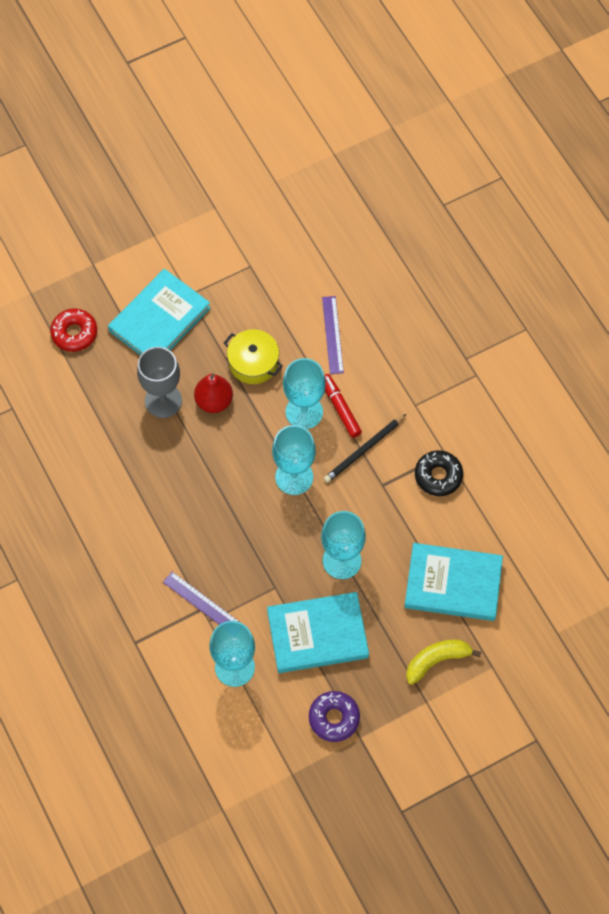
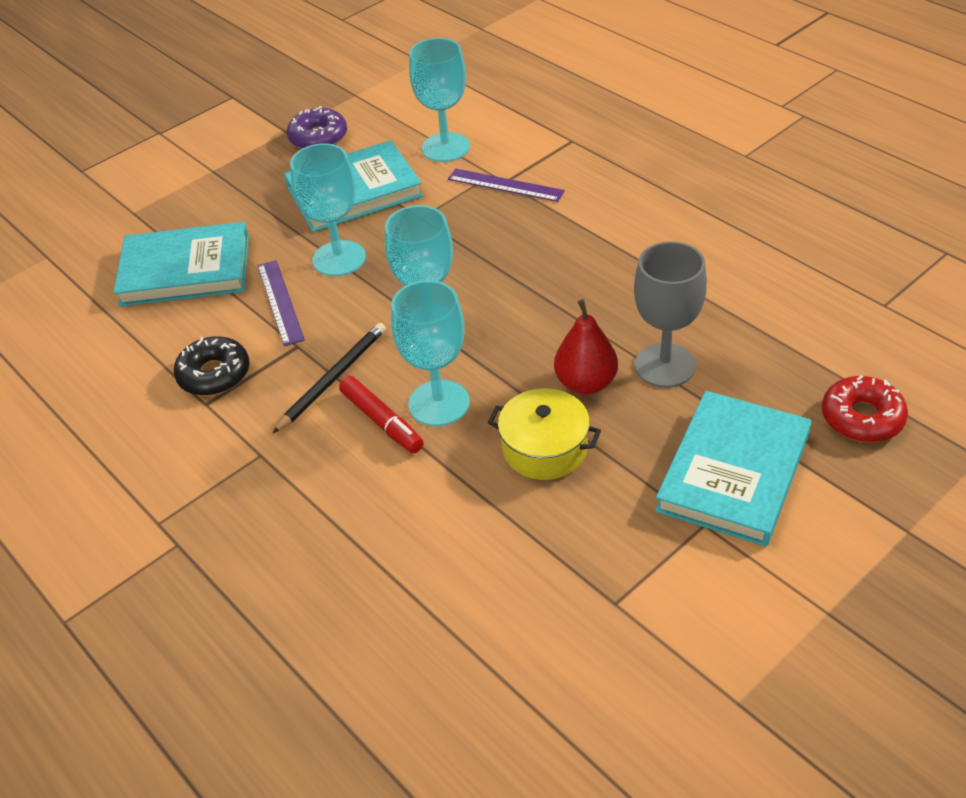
camera: 170 degrees right, 20 degrees down
purple ruler [322,296,344,374] -> purple ruler moved to [257,260,305,346]
yellow banana [406,640,481,685] -> none

